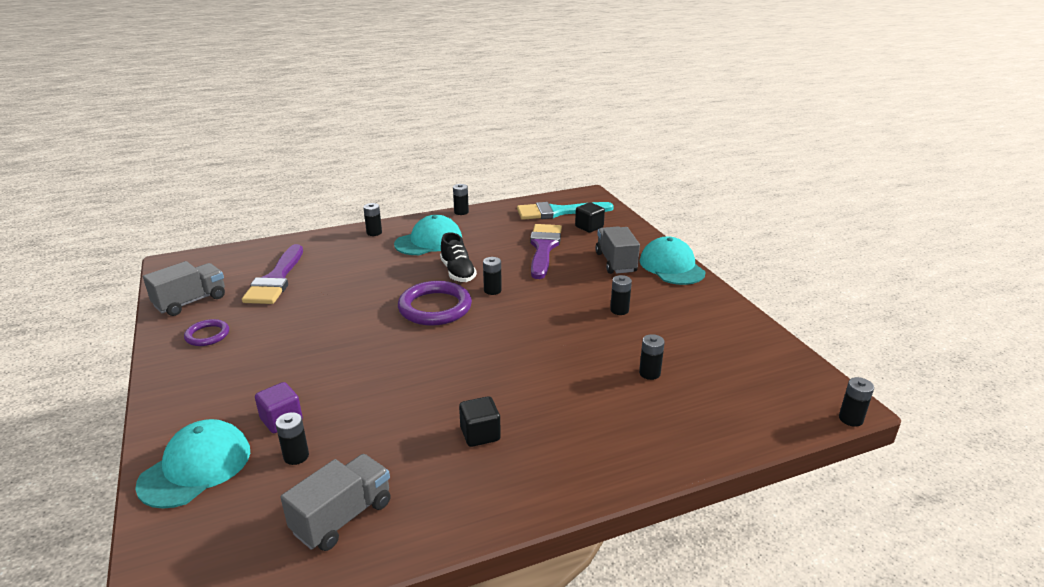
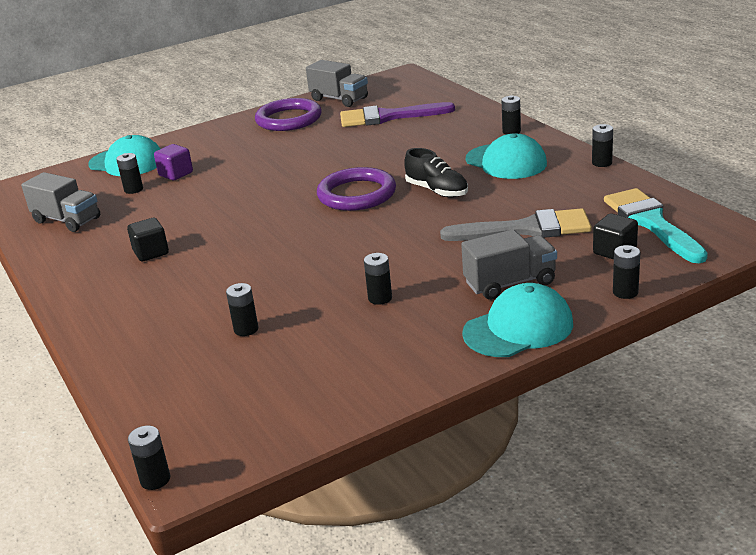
camera: 85 degrees right, 0 degrees up
purple ring [184,319,229,346] -> purple ring [255,98,322,131], size x1.84
black shoe [440,232,477,282] -> black shoe turned 105 degrees counterclockwise [404,148,468,198]
black battery [483,257,502,295] -> black battery moved to [613,245,640,299]
purple brush [530,224,562,279] -> grey brush [440,208,592,241]

